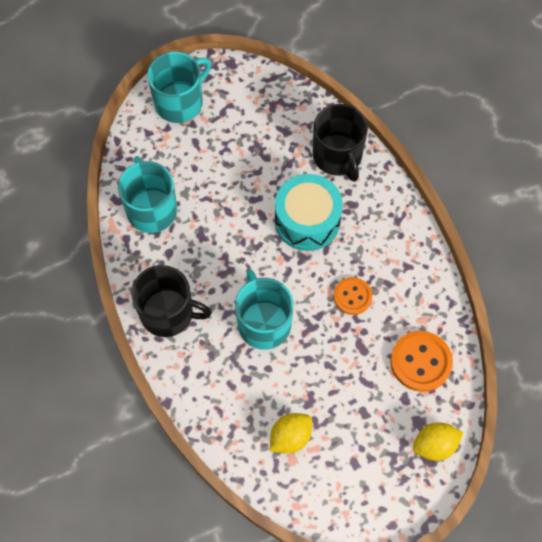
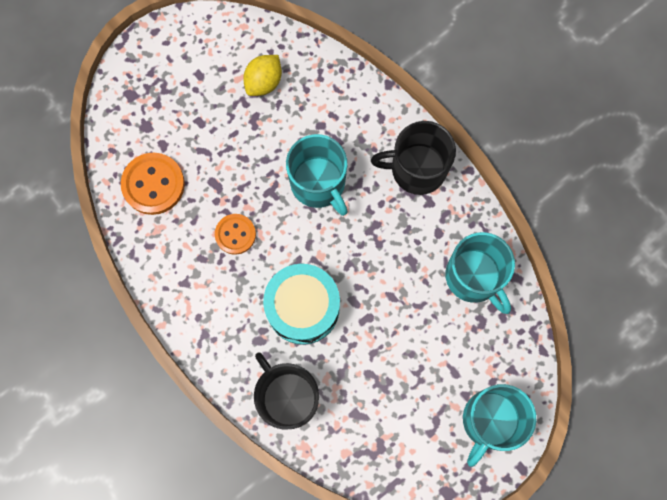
camera: 165 degrees right, 10 degrees up
yellow lemon [413,422,463,461] -> none

